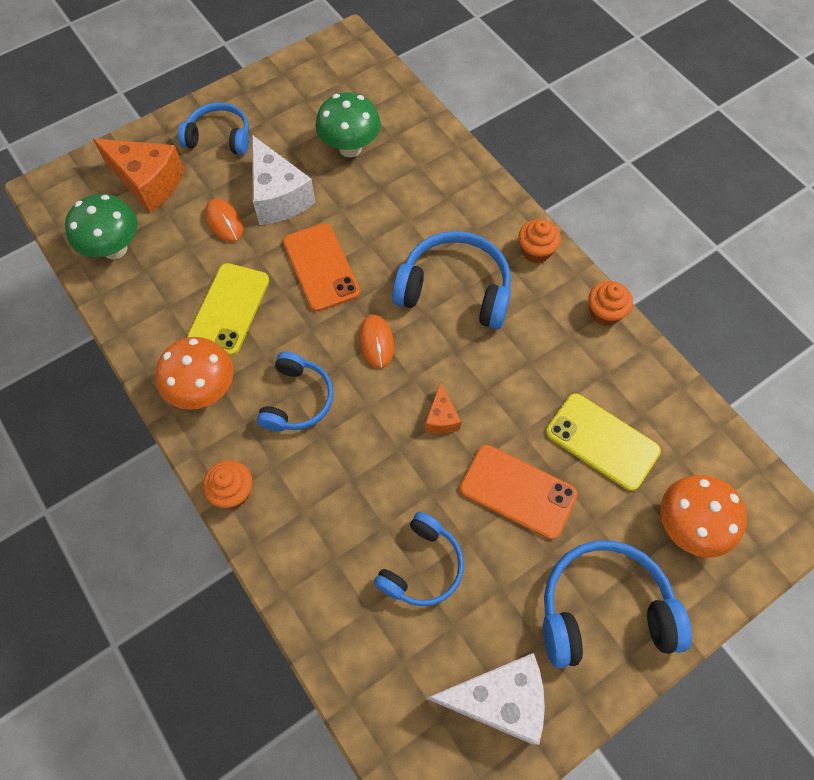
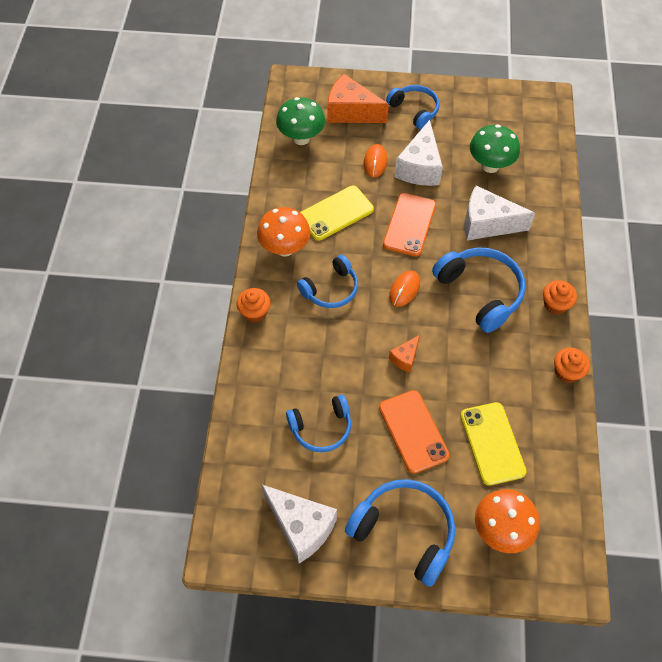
camera: 40 degrees right, 5 degrees down
orange cheese [93,139,184,213] -> orange cheese turned 135 degrees clockwise [327,74,389,123]
none -> white cheese [465,185,535,240]

